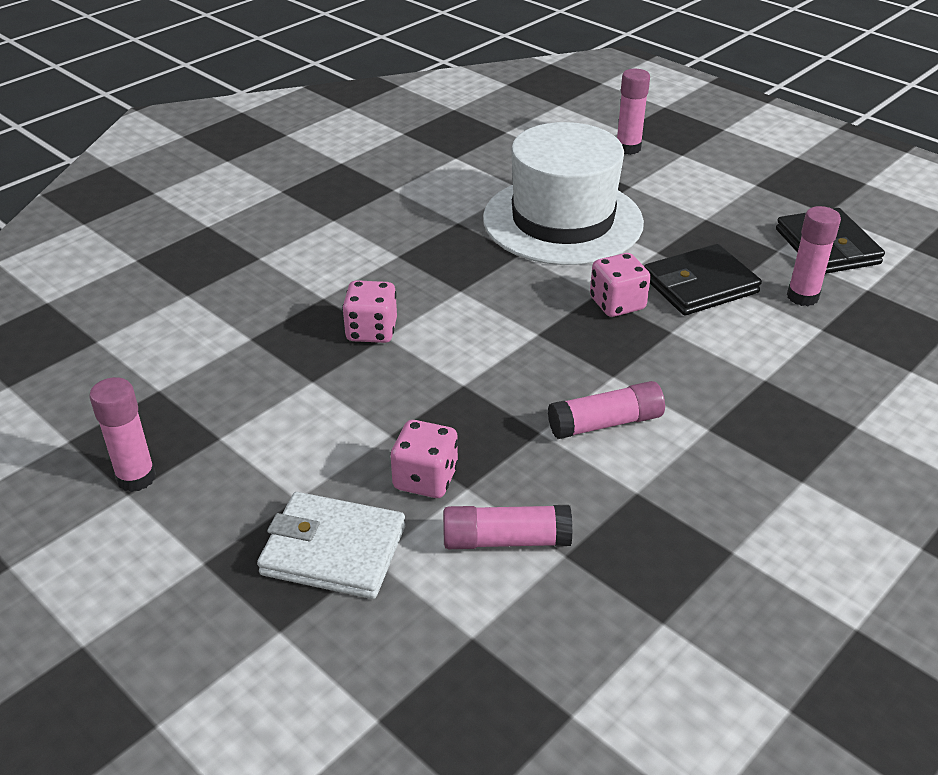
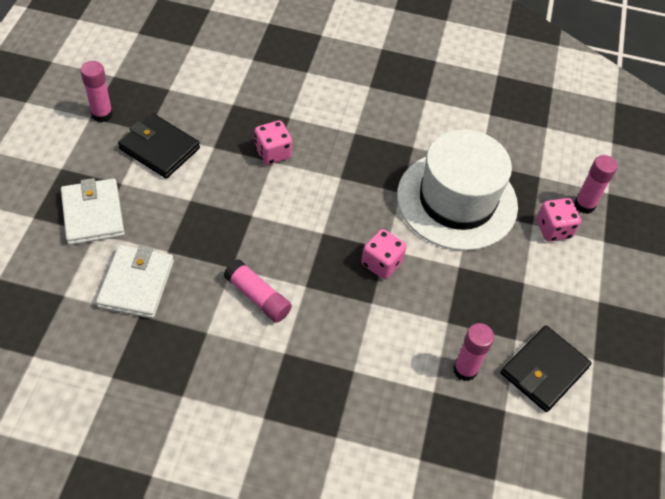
camera: 55 degrees right, 15 degrees up
pink dice [391,420,458,498] -> pink dice moved to [537,198,581,241]
pink glue stick [443,505,573,549] -> white wallet [96,245,174,318]
black wallet [644,244,762,315] -> black wallet moved to [118,113,200,178]

